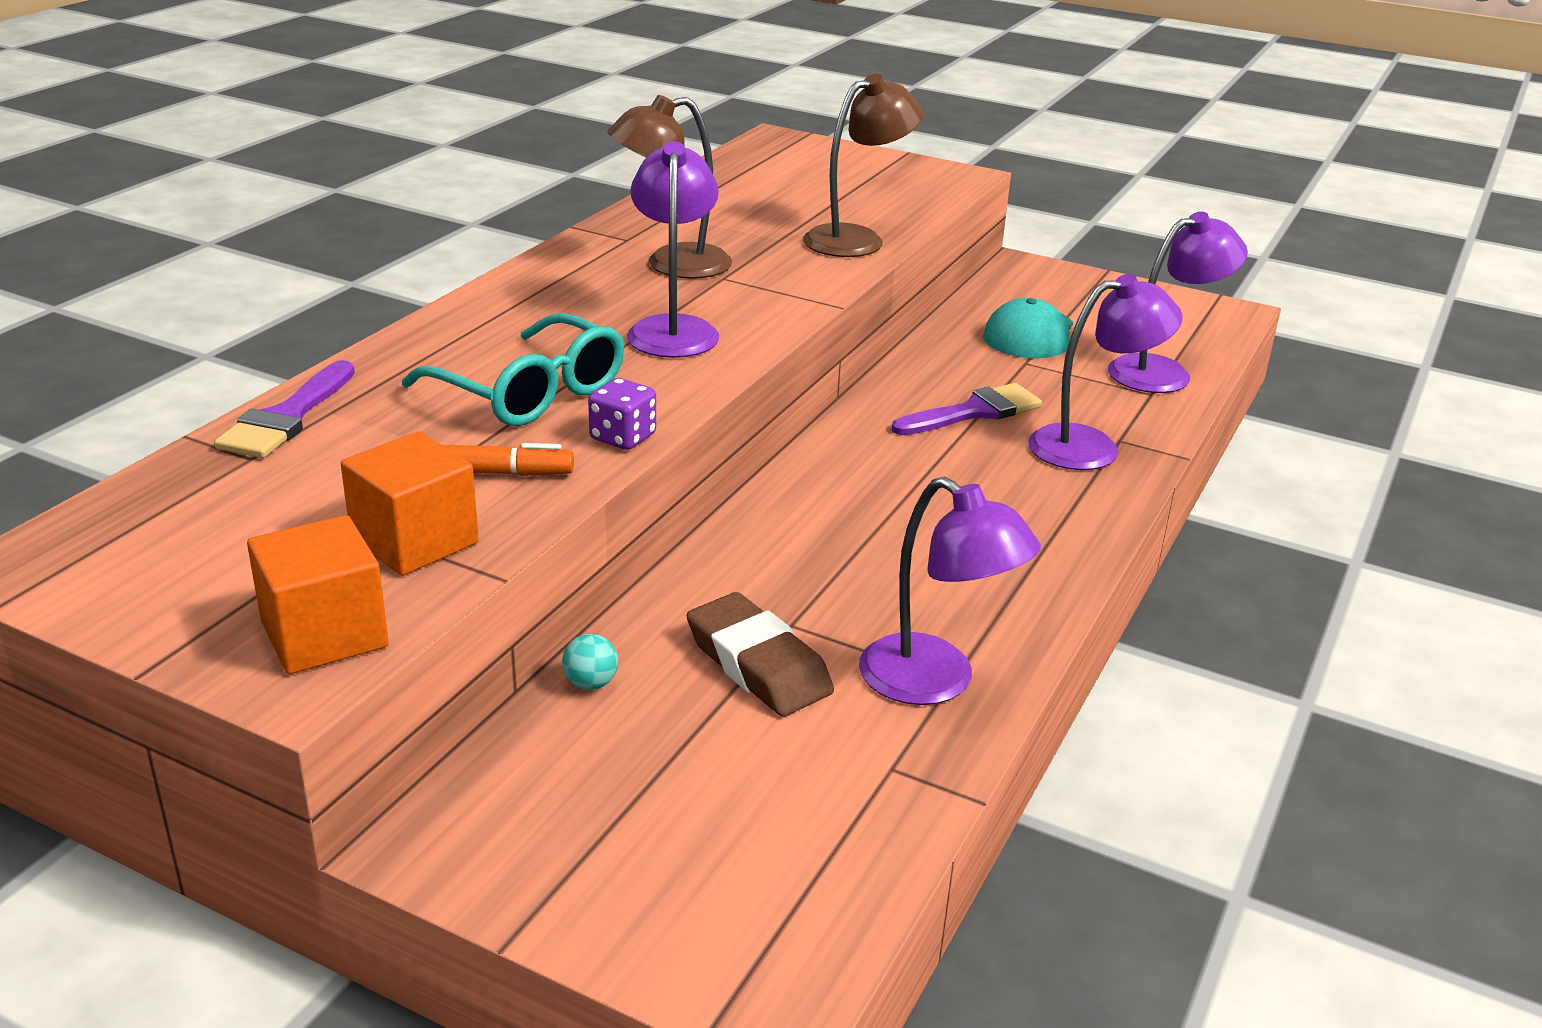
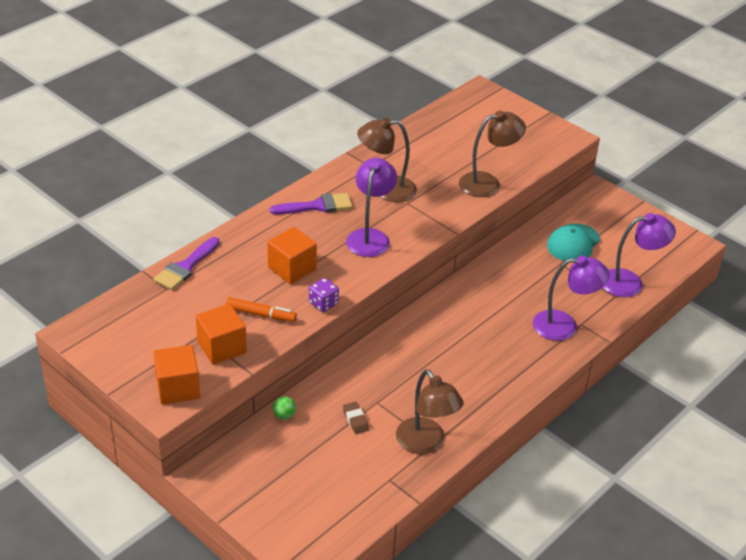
camera: 15 degrees right, 10 degrees up
turquoise glasses [402,313,624,426] -> orange cube [267,227,317,284]
turquoise ball [562,634,618,690] -> green ball [273,396,296,420]
brown eraser [687,592,834,717] -> brown eraser [343,402,369,434], size x0.52
purple lamp [859,477,1041,705] -> brown lamp [396,369,464,454]
purple brush [892,383,1042,435] -> purple brush moved to [270,193,352,215]

